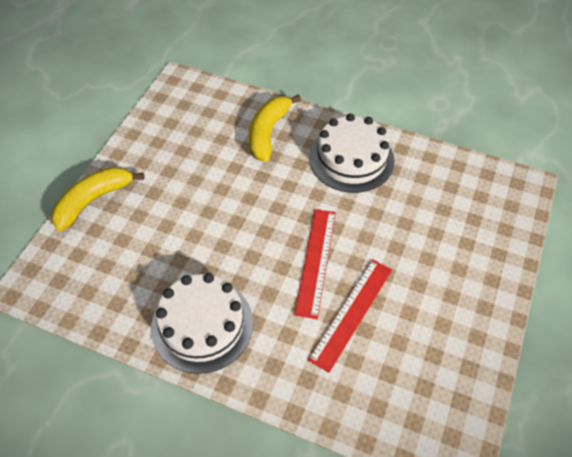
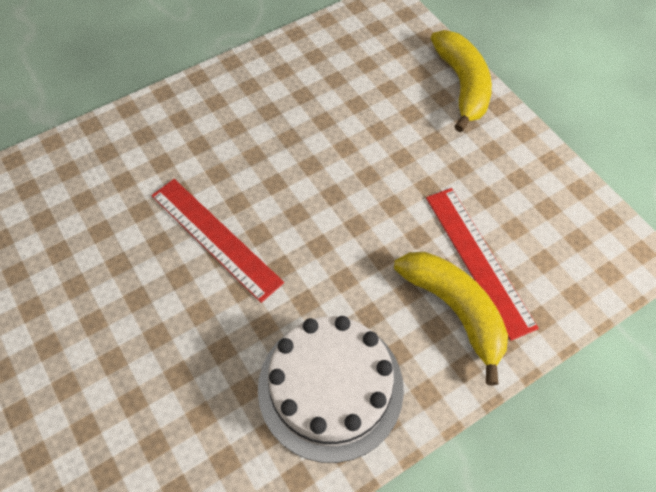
camera: 125 degrees right, 5 degrees up
white cake [151,273,253,374] -> none
red ruler [308,259,392,373] -> red ruler moved to [426,188,539,341]

